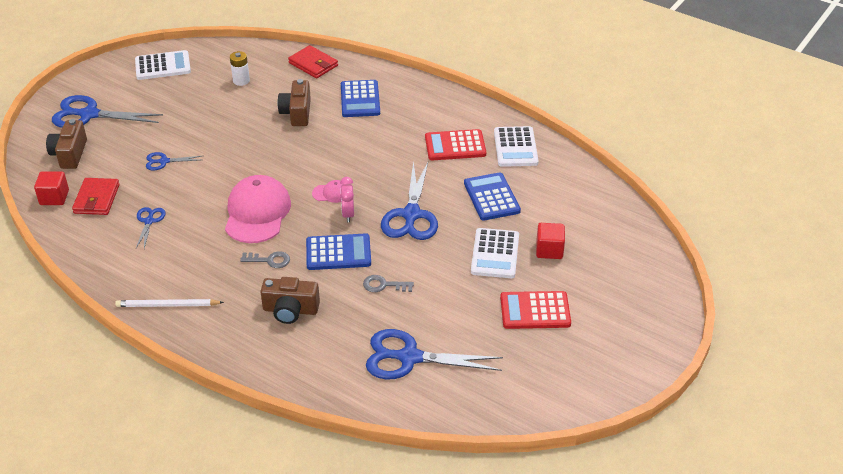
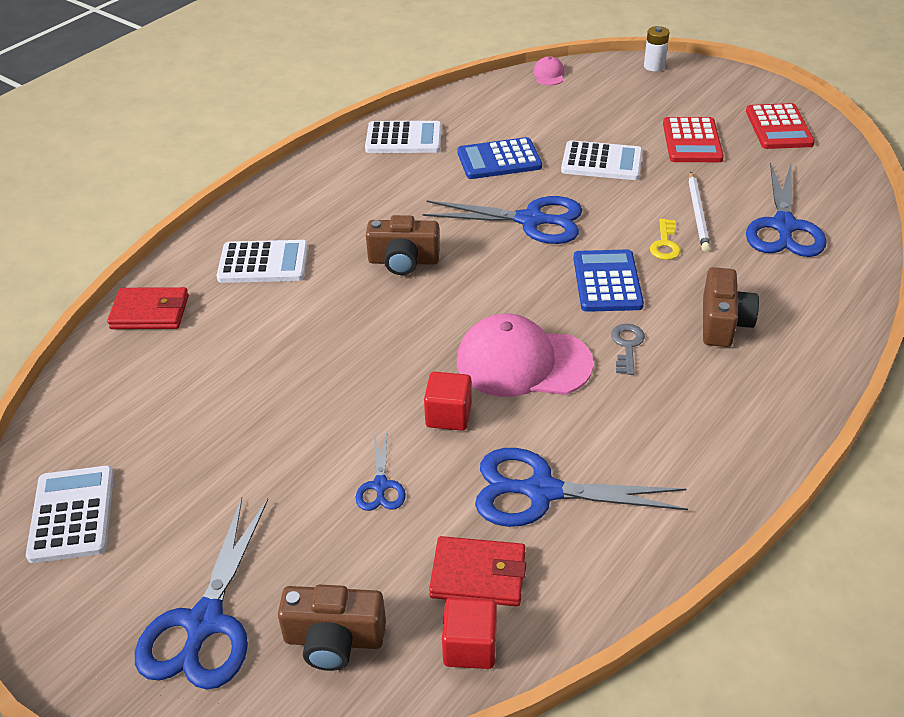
camera: 85 degrees left, 0 degrees up
white pencil [115,299,224,307] -> white pencil moved to [688,171,710,252]
blue scissors [136,207,166,248] -> blue scissors [475,448,688,527], size x1.98
white battery [230,51,250,86] -> white battery moved to [644,26,669,71]
brown camera [277,79,311,126] -> brown camera moved to [366,215,440,275]
red wallet [288,45,338,78] -> red wallet turned 45 degrees clockwise [107,287,189,329]
pink cap [312,180,344,203] -> pink cap moved to [533,56,565,85]
pink clock [340,177,354,222] -> none
blue calculator [341,80,380,117] -> white calculator [217,240,308,283]
grey key [363,275,414,292] -> yellow key [650,219,681,260]
red calculator [425,129,486,160] -> red calculator moved to [746,103,815,149]
red cube [536,223,565,259] -> red cube moved to [424,372,472,431]

